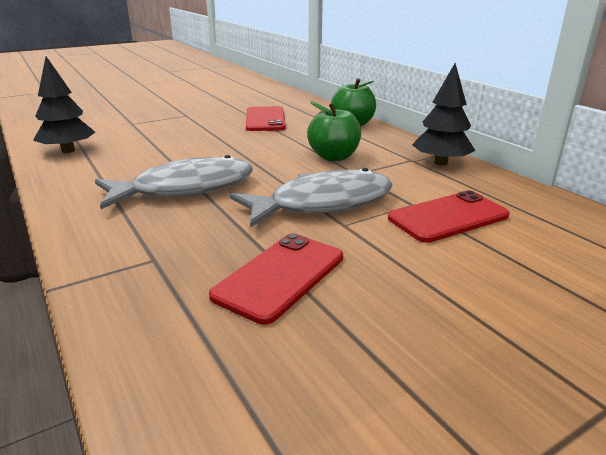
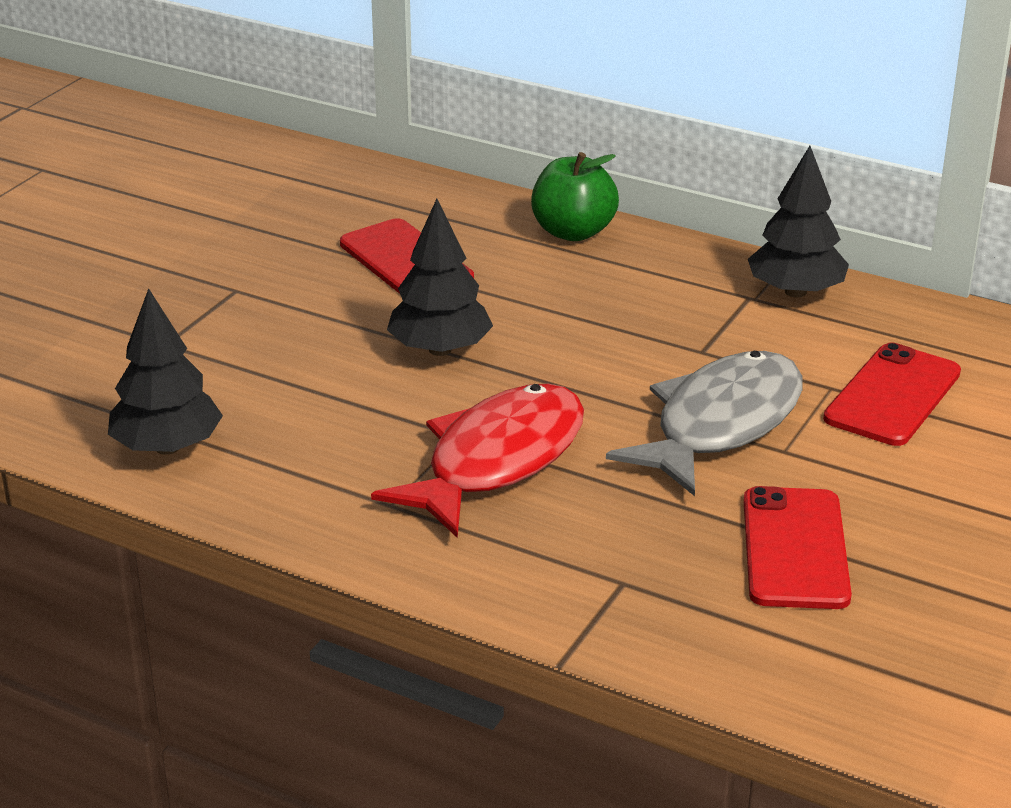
camera: 30 degrees left, 5 degrees up
grey fish [95,155,253,209] -> red fish [371,384,584,538]
green apple [307,102,361,161] -> none
none -> black tree [387,199,493,356]

